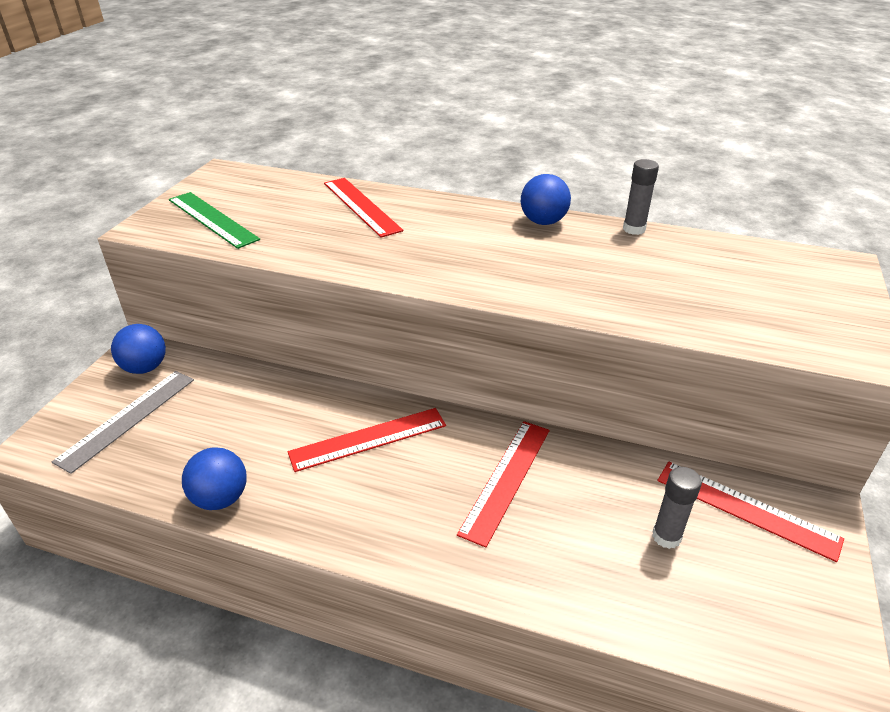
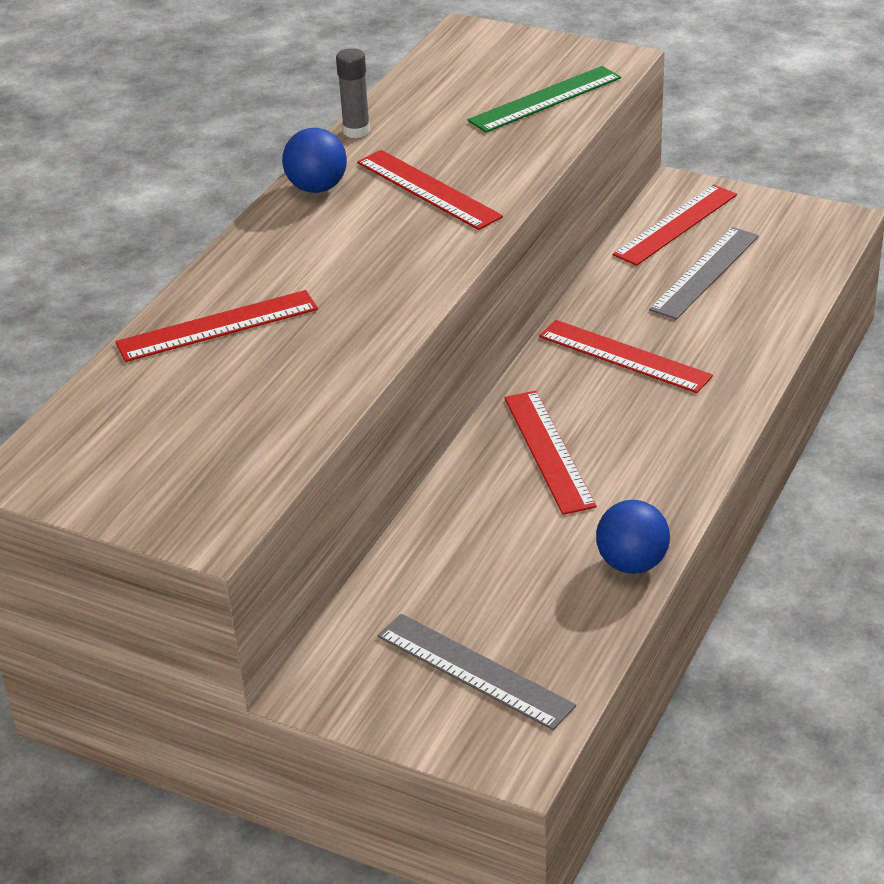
camera: 80 degrees left, 0 degrees up
blue ball [111,324,166,374] -> none
green ruler [169,192,260,249] -> green ruler moved to [468,66,621,133]
grey glue stick [652,467,702,549] -> grey ruler [649,227,759,320]
none -> red ruler [357,150,503,230]

